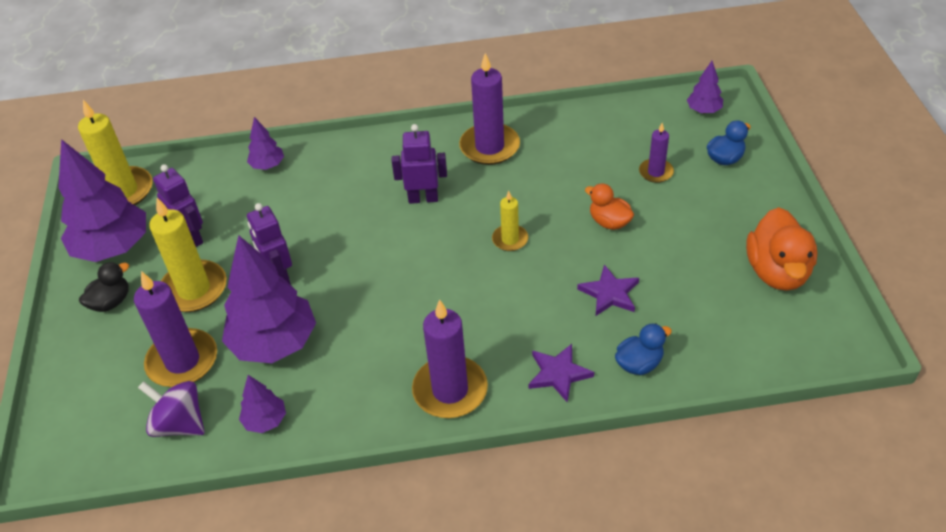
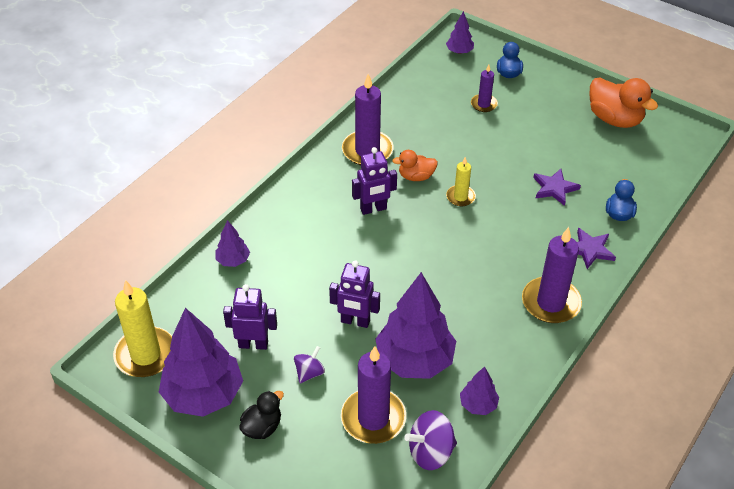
camera: 50 degrees left, 0 degrees up
black duck [79,262,129,312] -> black duck turned 45 degrees clockwise [239,391,284,439]
yellow candle [149,198,227,312] -> purple spinning top [294,346,325,383]
purple robot [392,124,447,204] -> purple robot turned 150 degrees counterclockwise [352,147,397,215]
orange duck [585,183,634,230] -> orange duck moved to [392,150,438,181]

